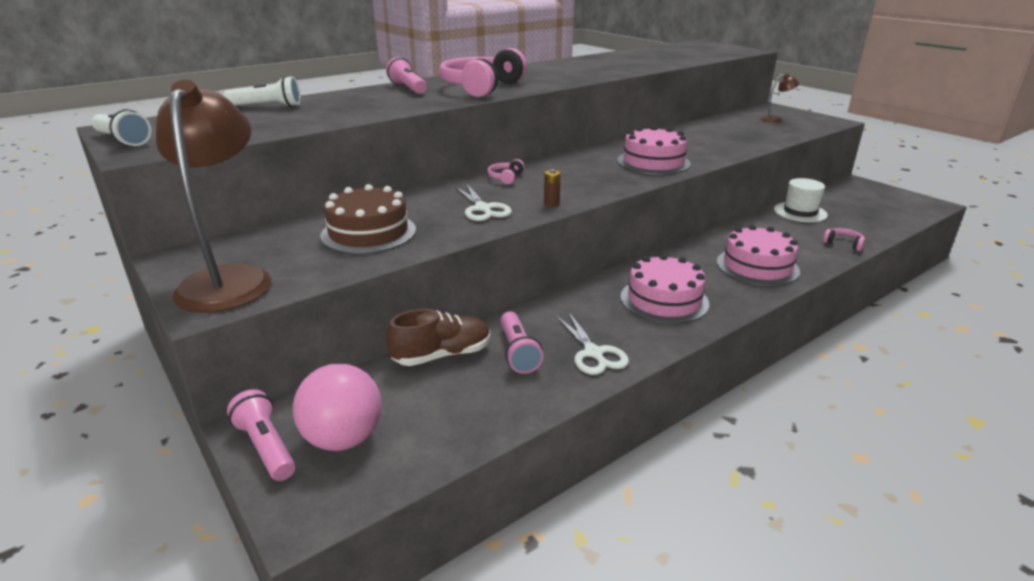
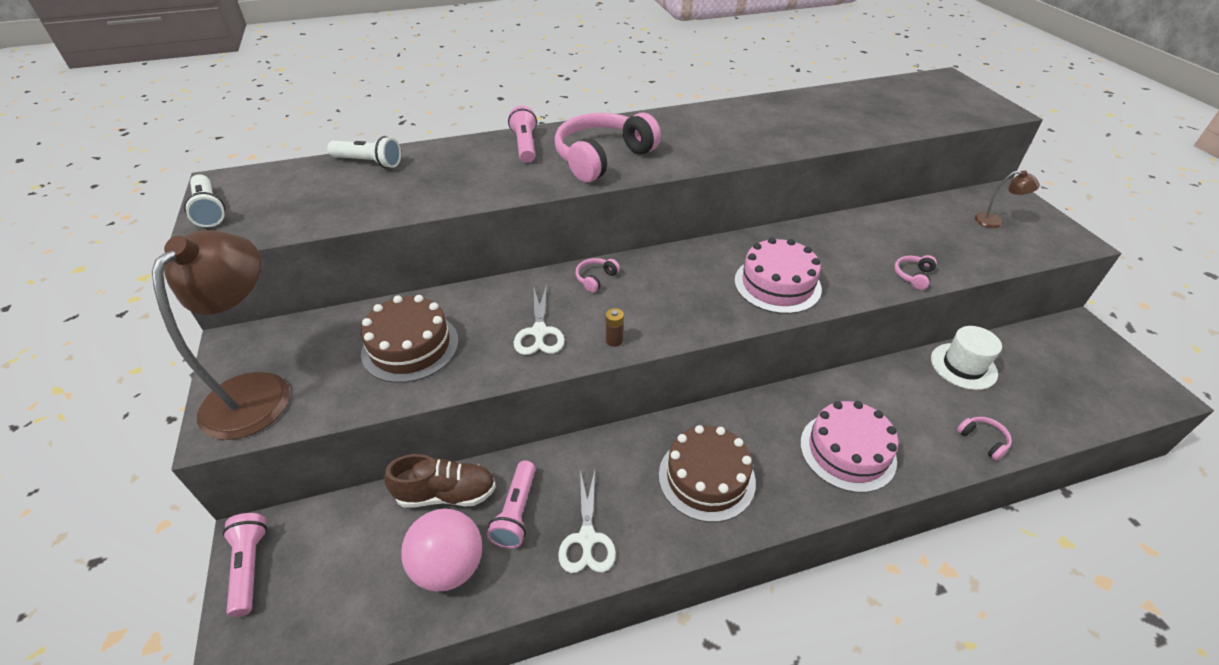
camera: 20 degrees right, 15 degrees up
pink ball [293,364,382,451] -> pink ball moved to [401,509,482,592]
pink cake [620,254,709,324] -> brown cake [659,425,756,522]
none -> pink headphones [894,255,937,290]

